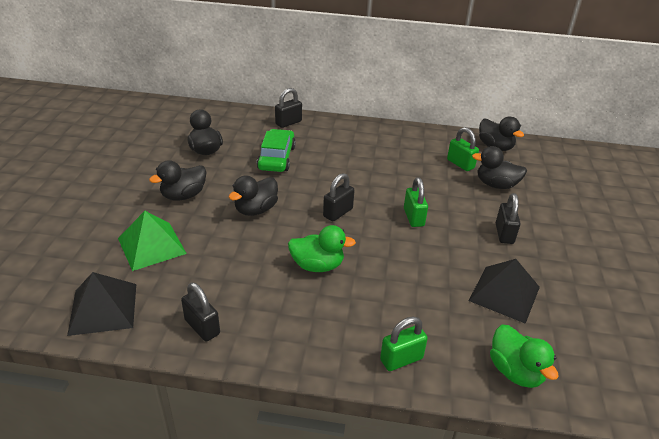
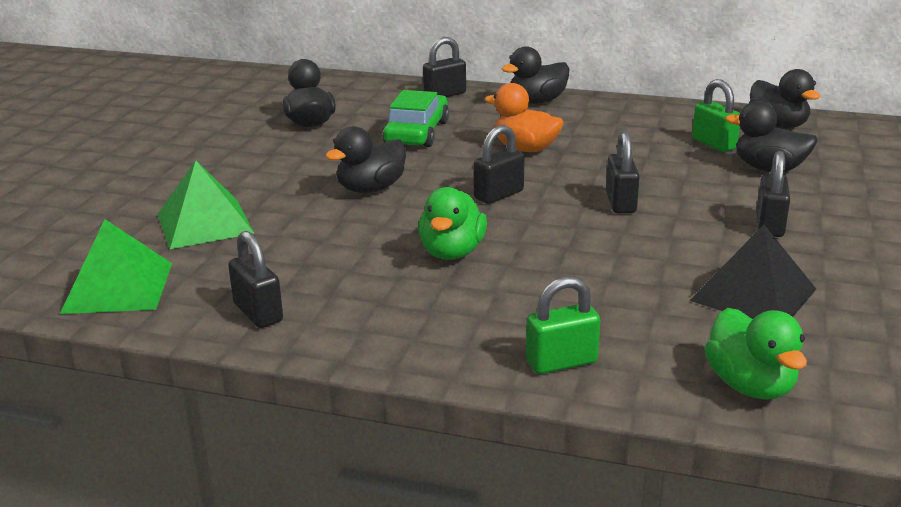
camera: 10 degrees right, 10 degrees down
black pyramid [67,272,136,336] -> green pyramid [60,219,172,314]
black duck [149,160,207,201] -> black duck moved to [501,46,570,104]
green duck [288,225,356,272] -> green duck turned 90 degrees clockwise [418,187,487,260]
green padlock [404,177,428,227] -> black padlock [606,131,640,213]
none -> orange duck [485,83,564,152]

